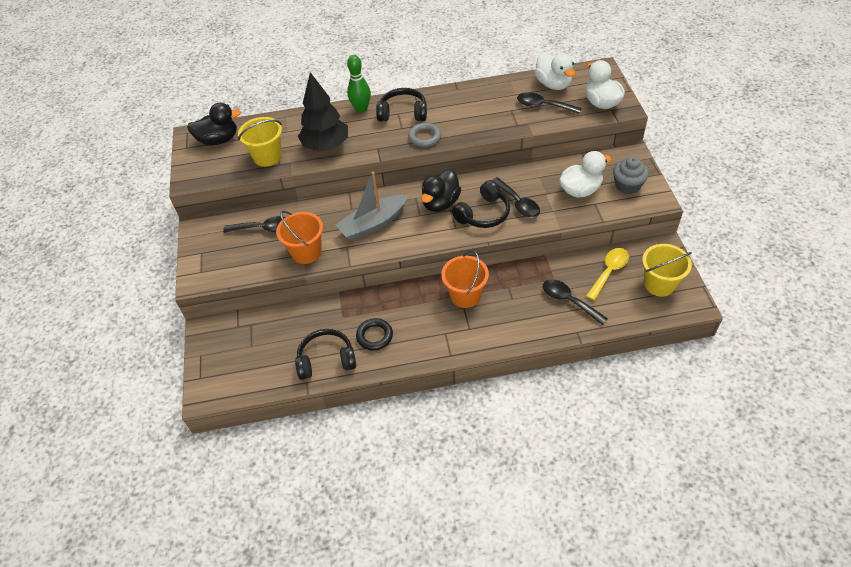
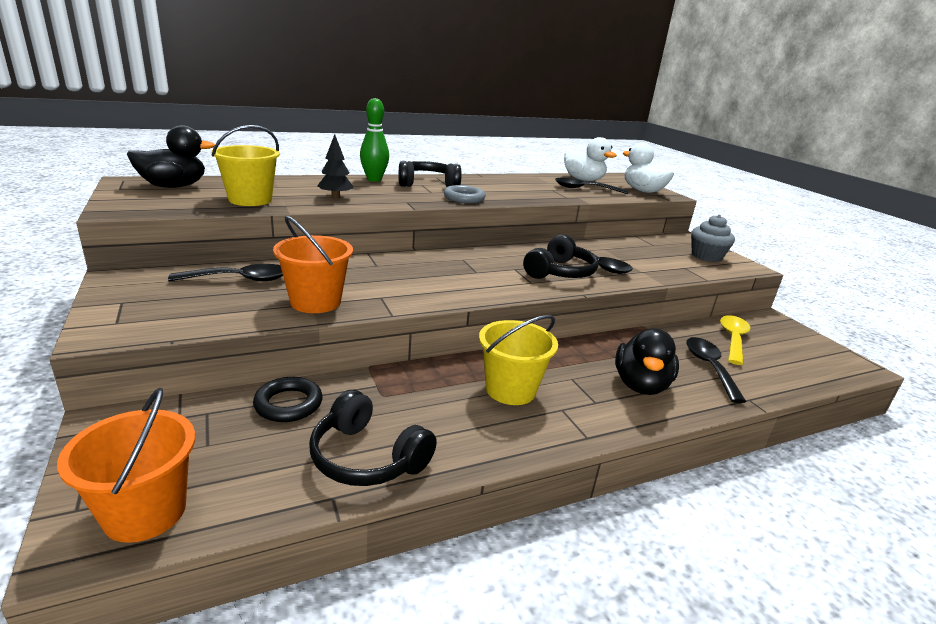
camera: 20 degrees left, 25 degrees down
black headphones [295,329,356,380] -> black headphones turned 120 degrees counterclockwise [309,390,437,486]
black tree [298,72,348,151] -> black tree [317,134,353,199], size x0.52
grey boat [336,172,408,241] -> none
black ring [356,318,393,350] -> black ring moved to [253,377,323,422]
black duck [421,169,461,212] -> black duck moved to [615,329,679,395]
orange bucket [441,250,489,308] -> orange bucket moved to [57,388,195,543]
black spoon [543,279,608,325] -> black spoon turned 60 degrees clockwise [686,337,746,403]
white duck [559,151,611,198] -> none
yellow bucket [642,244,692,297] -> yellow bucket moved to [479,315,558,405]

